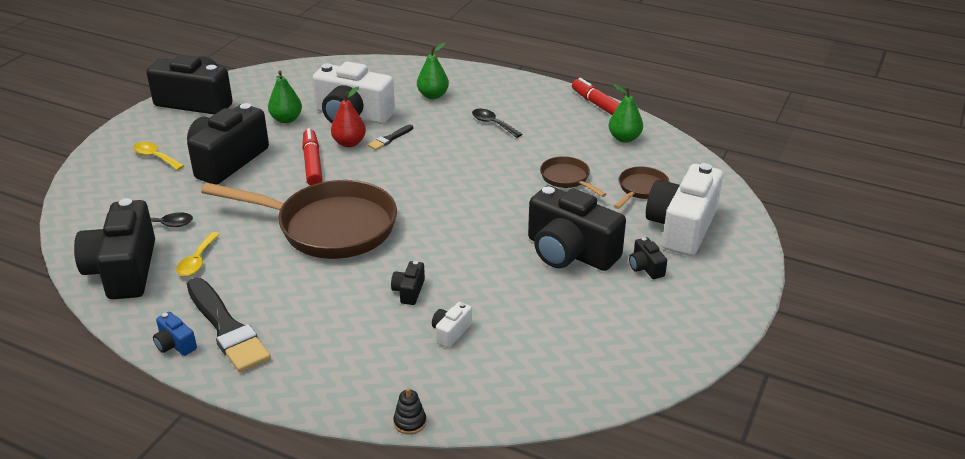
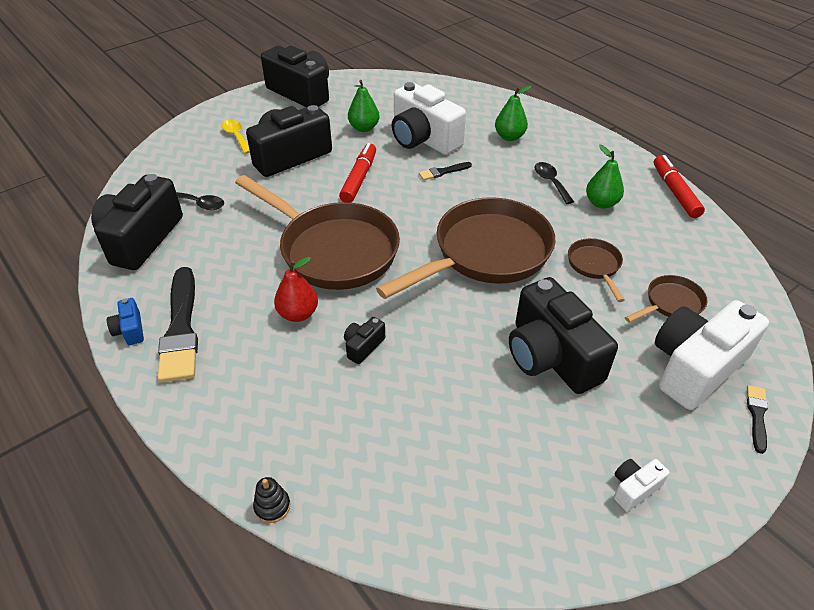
camera: 25 degrees right, 10 degrees up
yellow spoon [176,232,220,277] -> none
red pear [331,87,366,147] -> red pear moved to [274,257,318,322]
white camera [432,302,472,348] -> white camera moved to [614,459,670,511]
green pear [609,85,643,143] -> green pear moved to [586,145,624,209]
black camera [629,237,667,279] -> none
none -> brown pan [376,197,556,299]
none -> black brush [747,385,768,454]

